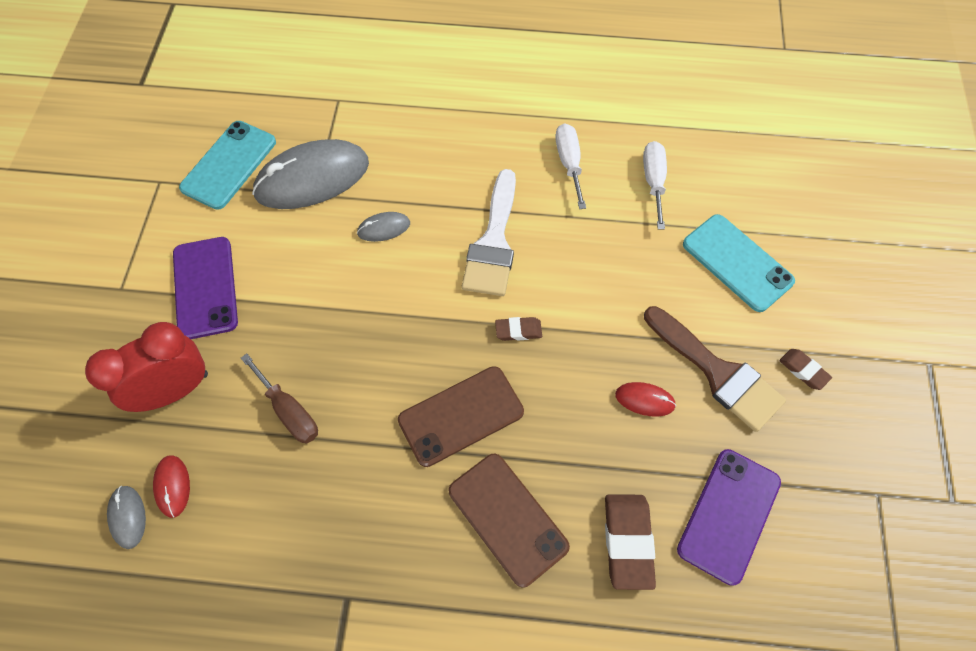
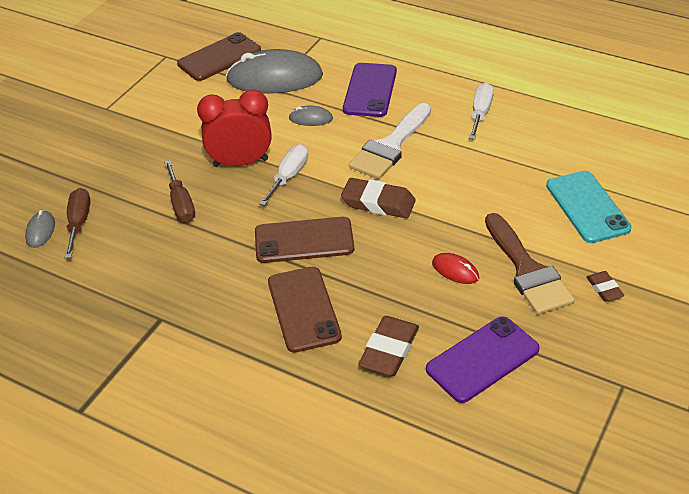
camera: 25 degrees right, 20 degrees down
red clock [85,322,208,412] -> red clock moved to [197,90,272,167]
red mouse [153,456,190,518] -> brown screwdriver [65,188,90,258]
purple phone [173,237,238,339] -> purple phone moved to [343,63,397,117]
turquoise phone [179,121,276,210] -> brown phone [177,32,261,81]
brown eraser [495,317,542,341] -> brown eraser [341,178,416,218], size x1.80
white screwdriver [643,141,667,230] -> white screwdriver moved to [259,144,308,206]

